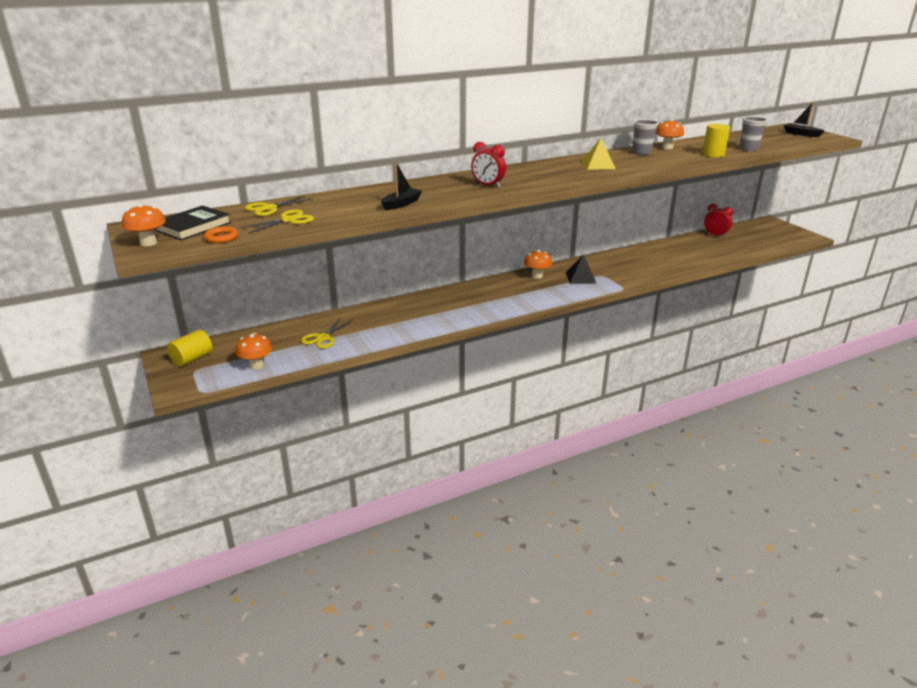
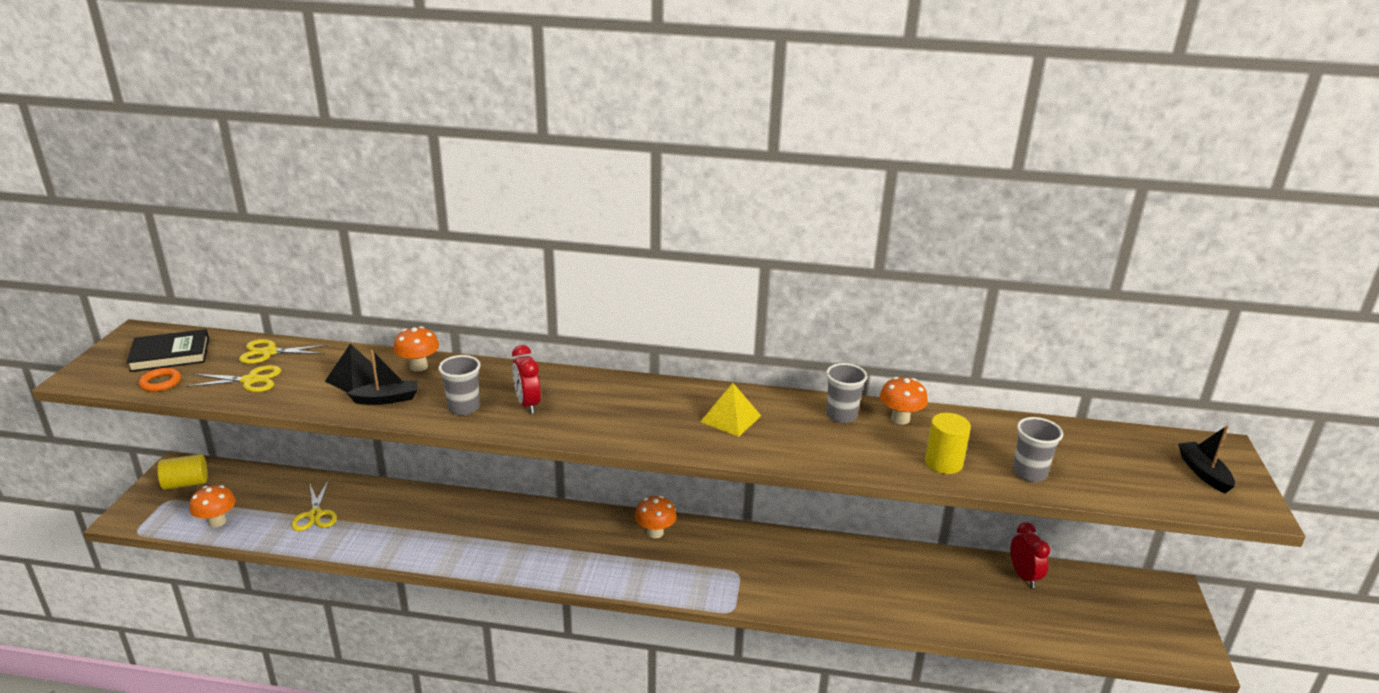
camera: 35 degrees right, 0 degrees up
orange mushroom [122,204,166,246] -> orange mushroom moved to [393,326,439,372]
yellow scissors [301,318,353,349] -> yellow scissors turned 75 degrees counterclockwise [291,480,337,531]
black pyramid [566,255,597,284] -> black pyramid moved to [325,344,379,392]
none -> grey cup [438,355,481,415]

